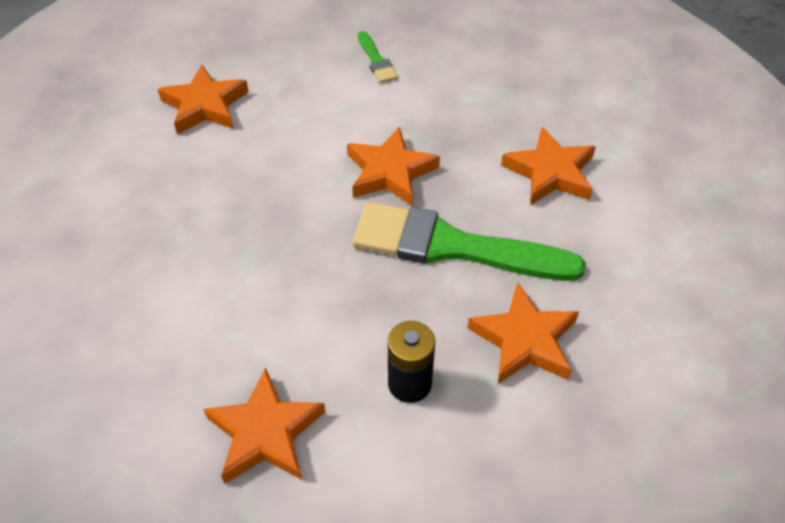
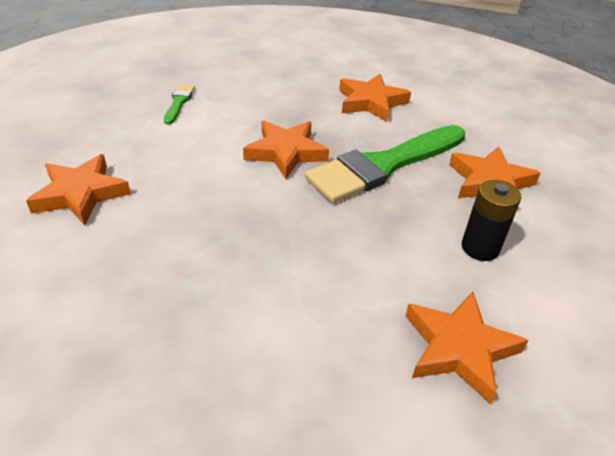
camera: 50 degrees left, 10 degrees down
green brush [358,31,398,83] -> green brush turned 105 degrees counterclockwise [164,84,195,124]

